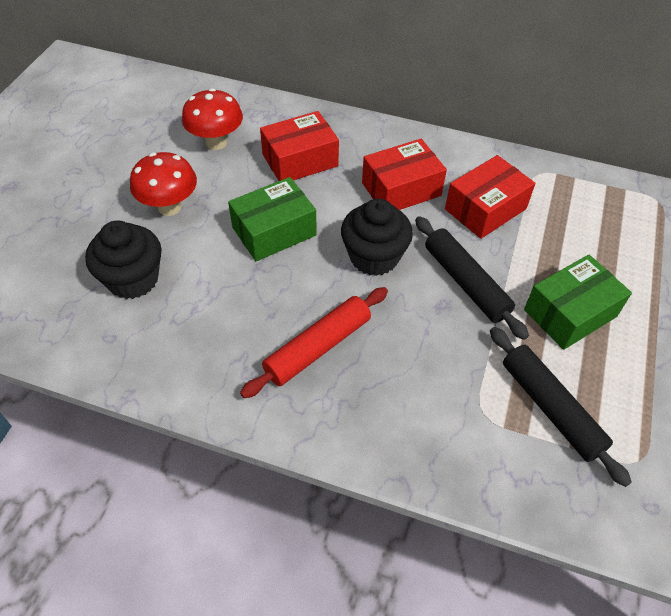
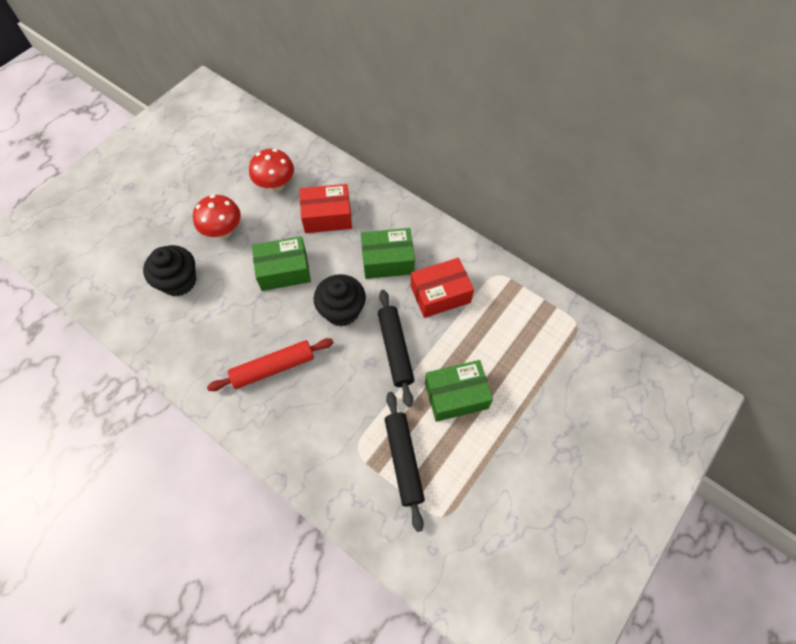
camera: 20 degrees right, 10 degrees up
red box [362,139,447,210] -> green box [361,228,415,279]

